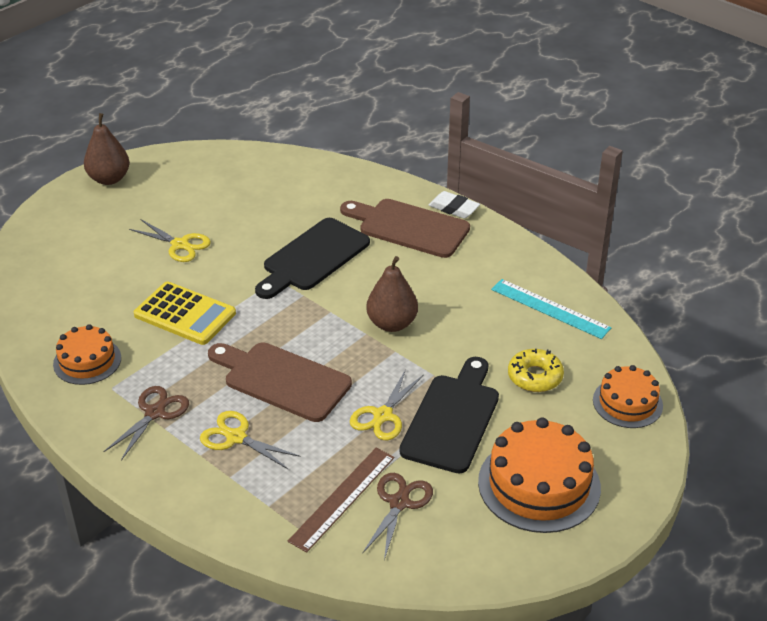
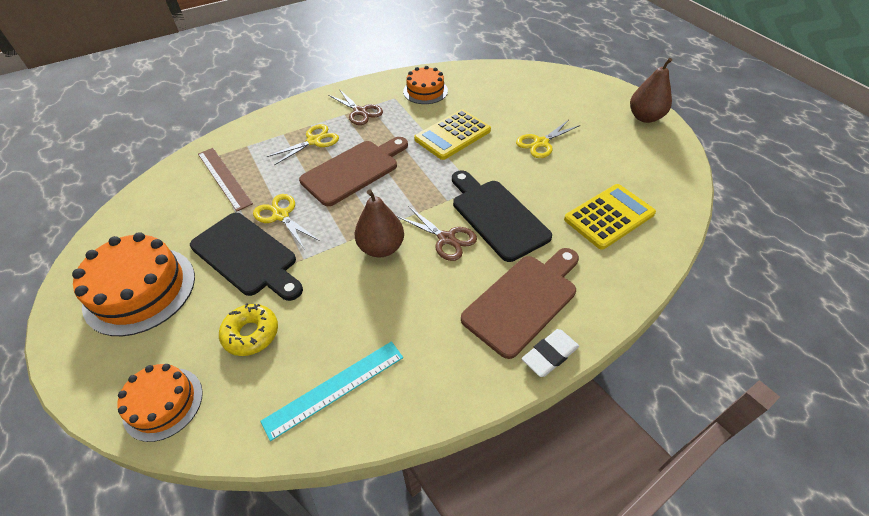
camera: 110 degrees right, 10 degrees up
brown scissors [362,473,433,560] -> brown scissors moved to [397,206,477,261]
none -> yellow calculator [564,184,656,250]

